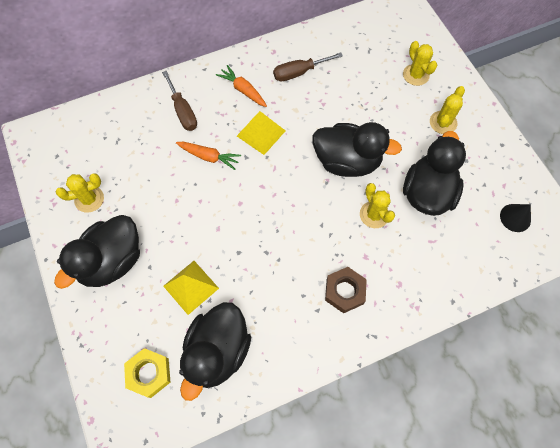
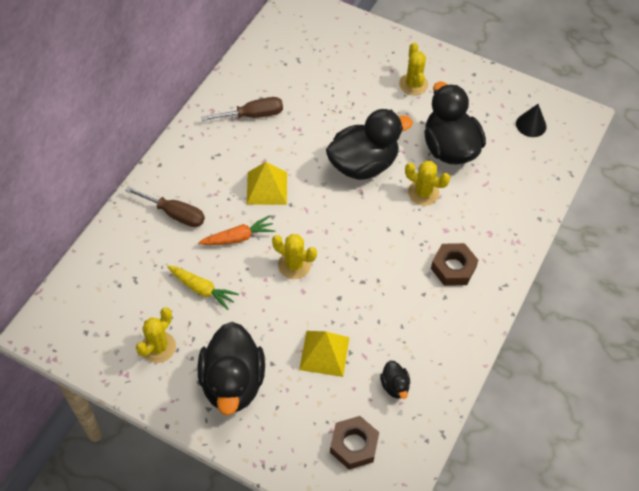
camera: 40 degrees left, 10 degrees down
yellow nut [124,348,170,398] -> brown nut [330,416,379,469]
black duck [179,302,251,401] -> black duck [380,360,410,399], size x0.43
orange carrot [216,65,267,107] -> none
brown screwdriver [273,53,343,81] -> brown screwdriver turned 135 degrees counterclockwise [201,97,283,121]
yellow cactus [403,41,437,86] -> yellow cactus moved to [272,234,317,279]
none -> yellow carrot [167,266,239,310]

